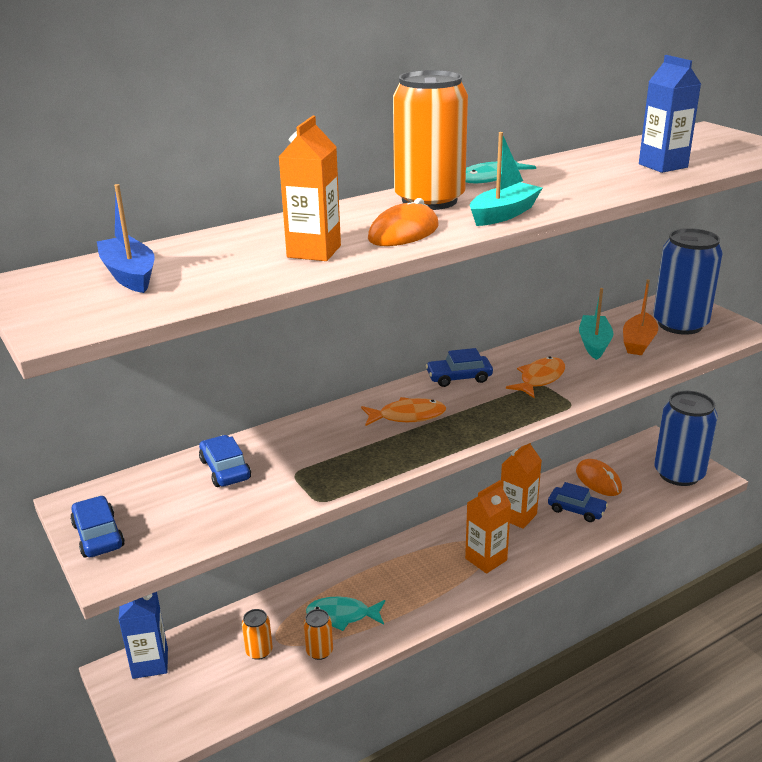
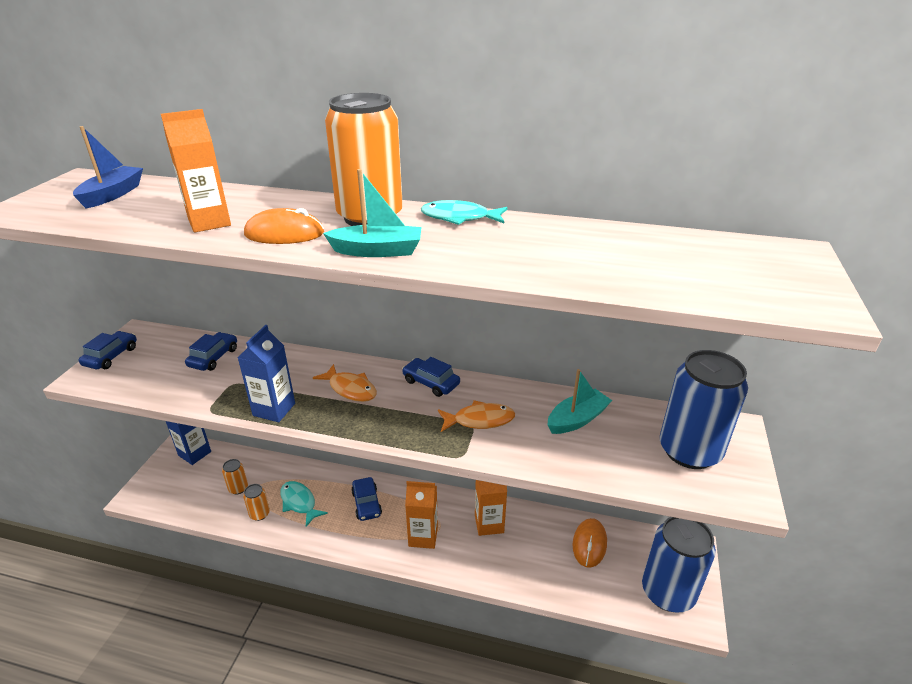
camera: 45 degrees right, 5 degrees up
blue car [548,482,608,522] -> blue car moved to [351,477,382,521]
orange boat [623,279,658,355] -> none
blue carton [639,55,701,173] -> blue carton moved to [238,325,295,422]

